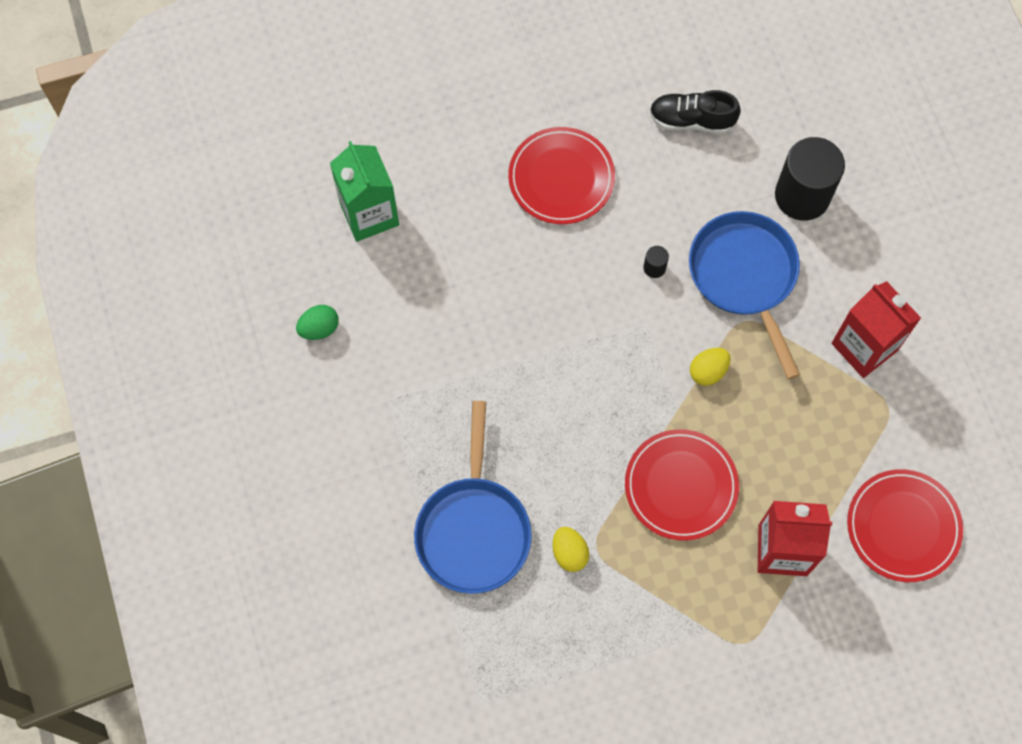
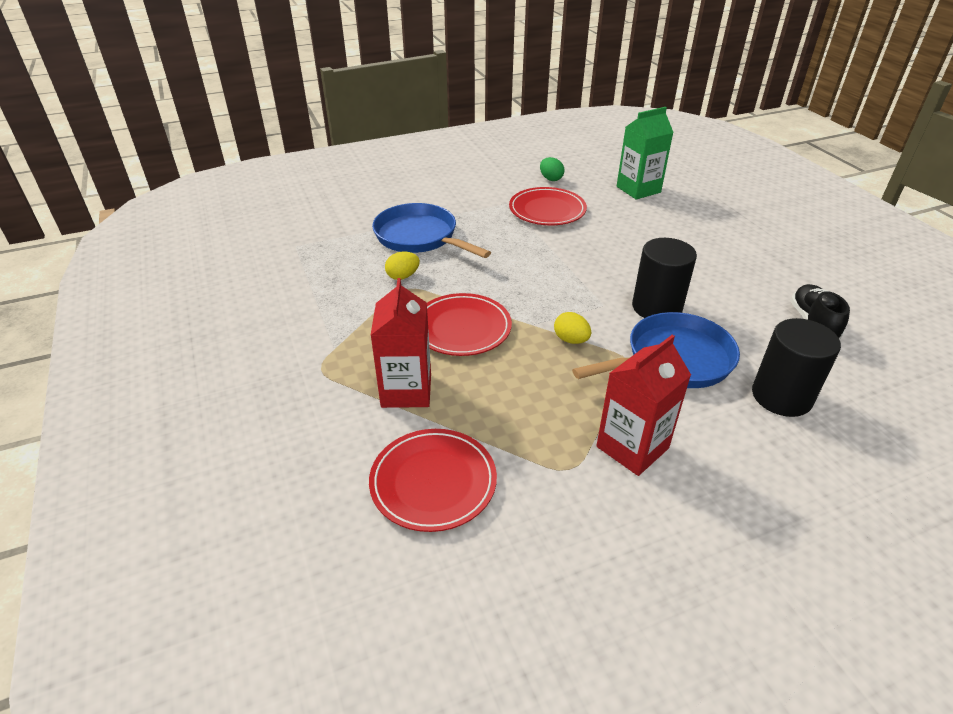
camera: 85 degrees right, 30 degrees down
blue pan [414,401,532,594] -> blue pan turned 45 degrees clockwise [372,203,491,258]
red plate [508,127,615,224] -> red plate moved to [509,187,587,225]
black cylinder [643,246,669,278] -> black cylinder [632,238,697,318], size x2.49

